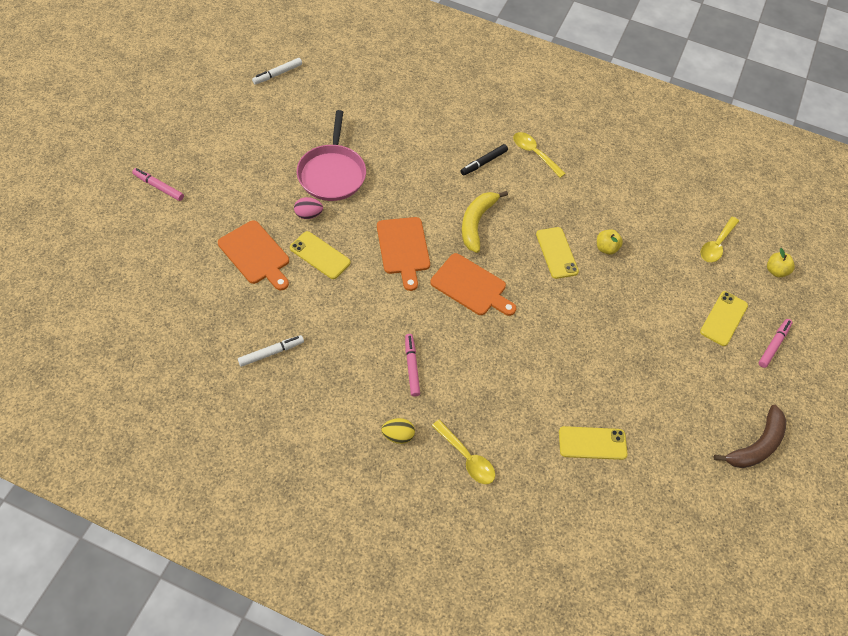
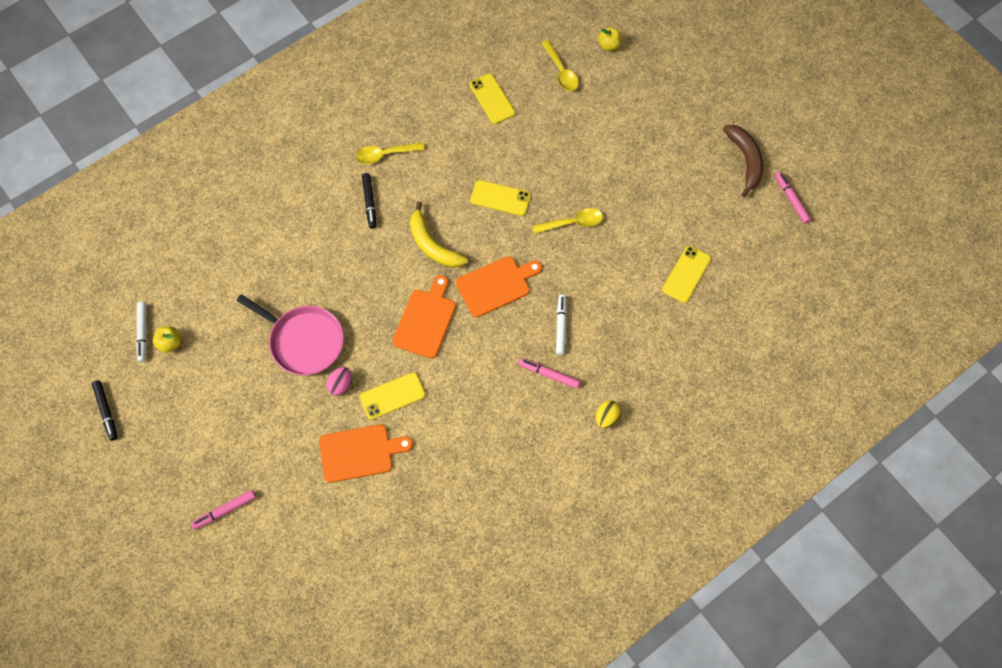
camera: 55 degrees left, 10 degrees up
white marker [238,335,304,367] -> white marker moved to [556,294,567,355]
orange cutting board [377,217,430,291] -> orange cutting board turned 90 degrees counterclockwise [392,275,456,359]
yellow spoon [432,420,495,484] -> yellow spoon moved to [532,208,603,234]
yellow apple [597,229,623,255] -> yellow apple moved to [153,326,181,353]
yellow phone [700,291,748,346] -> yellow phone moved to [470,74,515,124]
pink marker [759,319,792,368] -> pink marker moved to [775,172,811,224]
none -> black marker [92,380,117,441]

